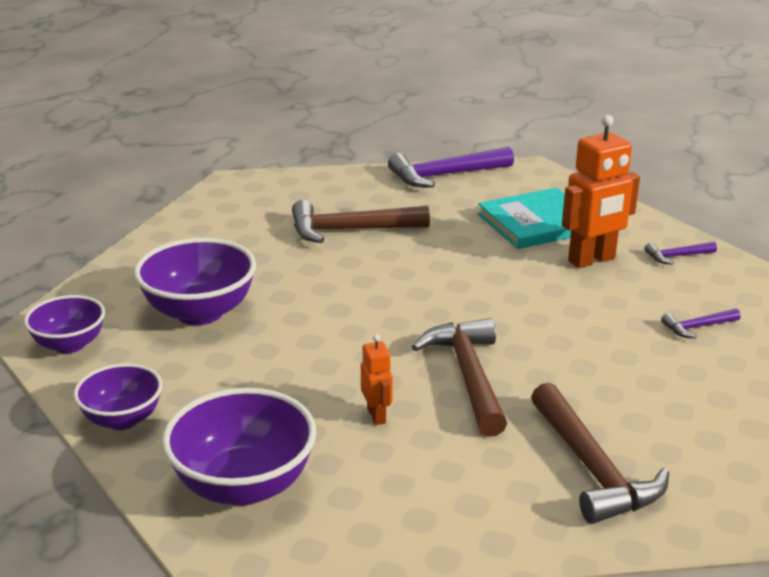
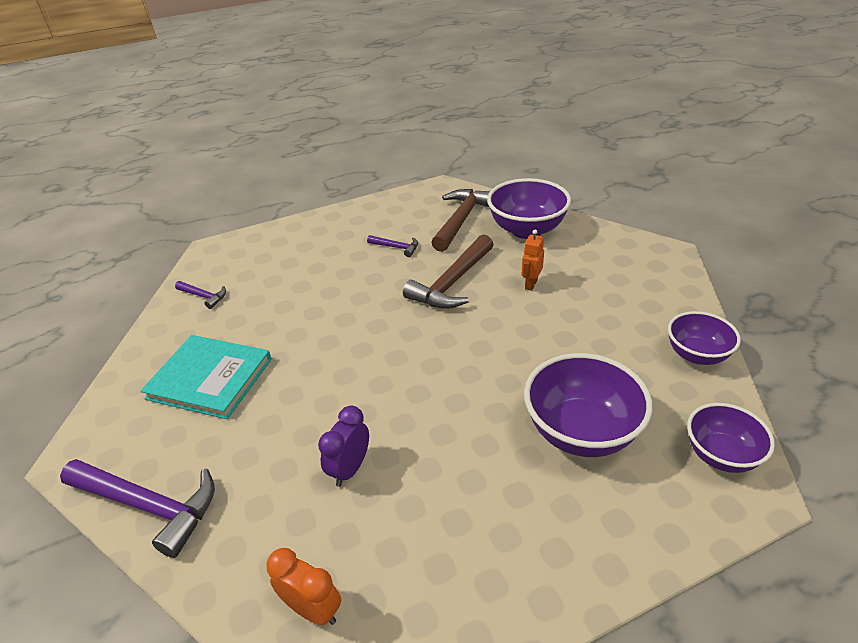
camera: 135 degrees left, 10 degrees up
purple bowl [162,388,316,506] -> purple bowl moved to [487,178,571,239]
brown hammer [292,200,430,243] -> purple clock [318,406,369,487]
orange robot [562,115,640,268] -> none
purple hammer [661,308,741,339] -> purple hammer moved to [367,235,418,257]
none -> orange clock [267,548,341,625]

